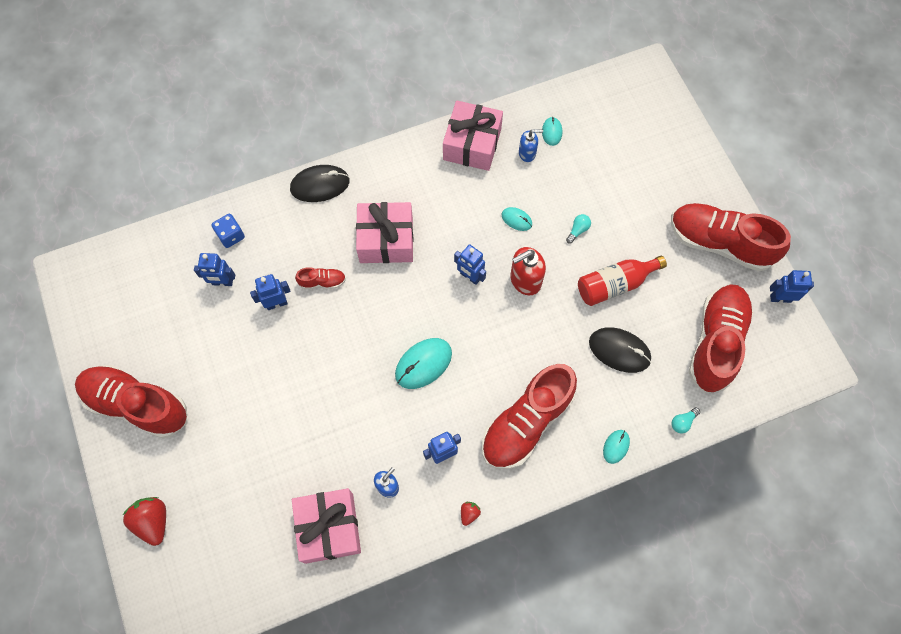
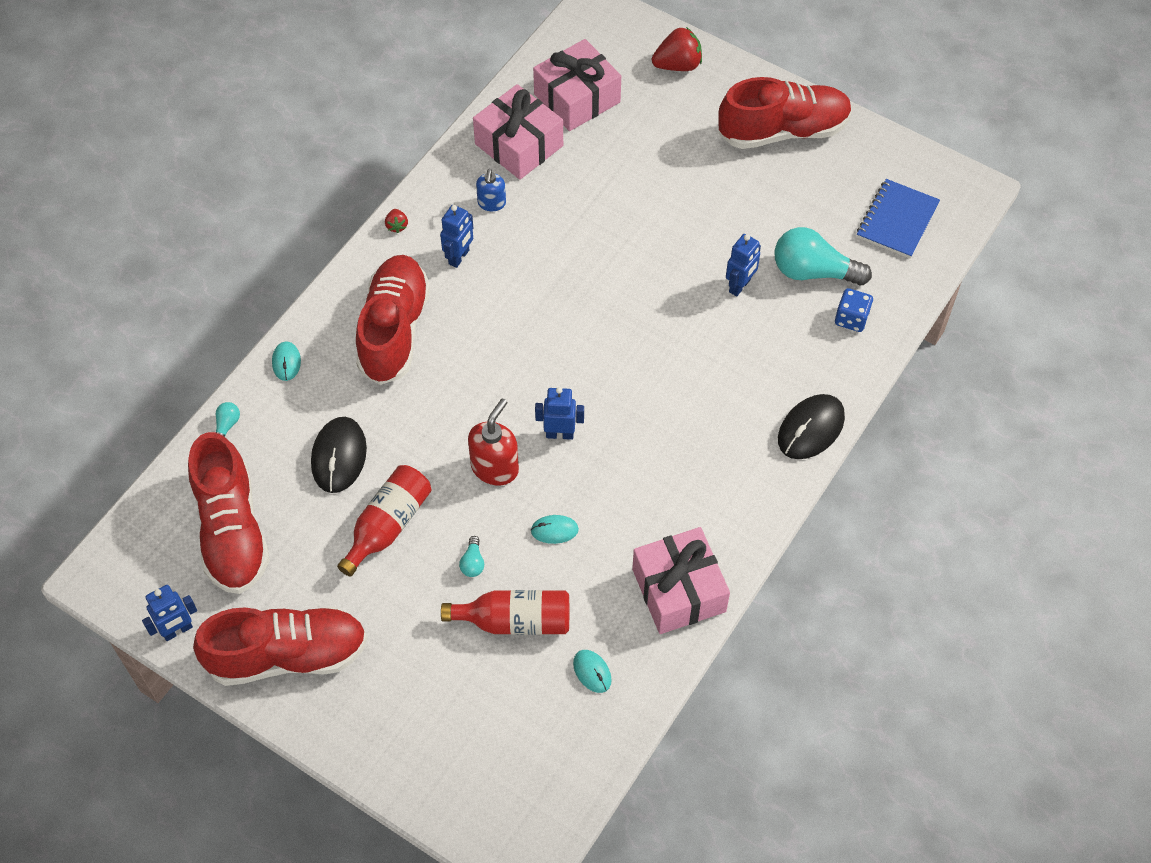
camera: 145 degrees right, 10 degrees down
red strawberry [123,497,166,546] -> red strawberry turned 45 degrees counterclockwise [652,27,702,71]
blue robot [194,253,235,286] -> turquoise light bulb [774,227,872,285]
red shoe [295,267,346,289] -> none
pink gift [356,202,413,263] -> pink gift moved to [533,39,621,131]
turquoise mouse [395,338,452,389] -> none
blue soap dispenser [519,129,543,162] -> none
black mouse [589,327,651,373] -> black mouse turned 75 degrees counterclockwise [311,417,367,493]
none -> red bottle [441,590,569,635]
none -> blue notebook [857,179,940,258]

